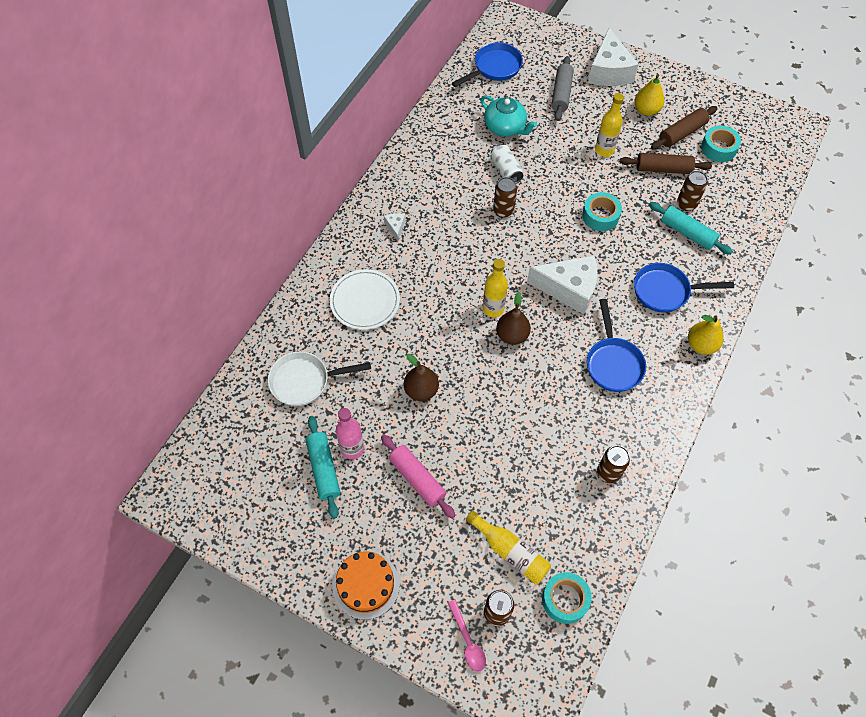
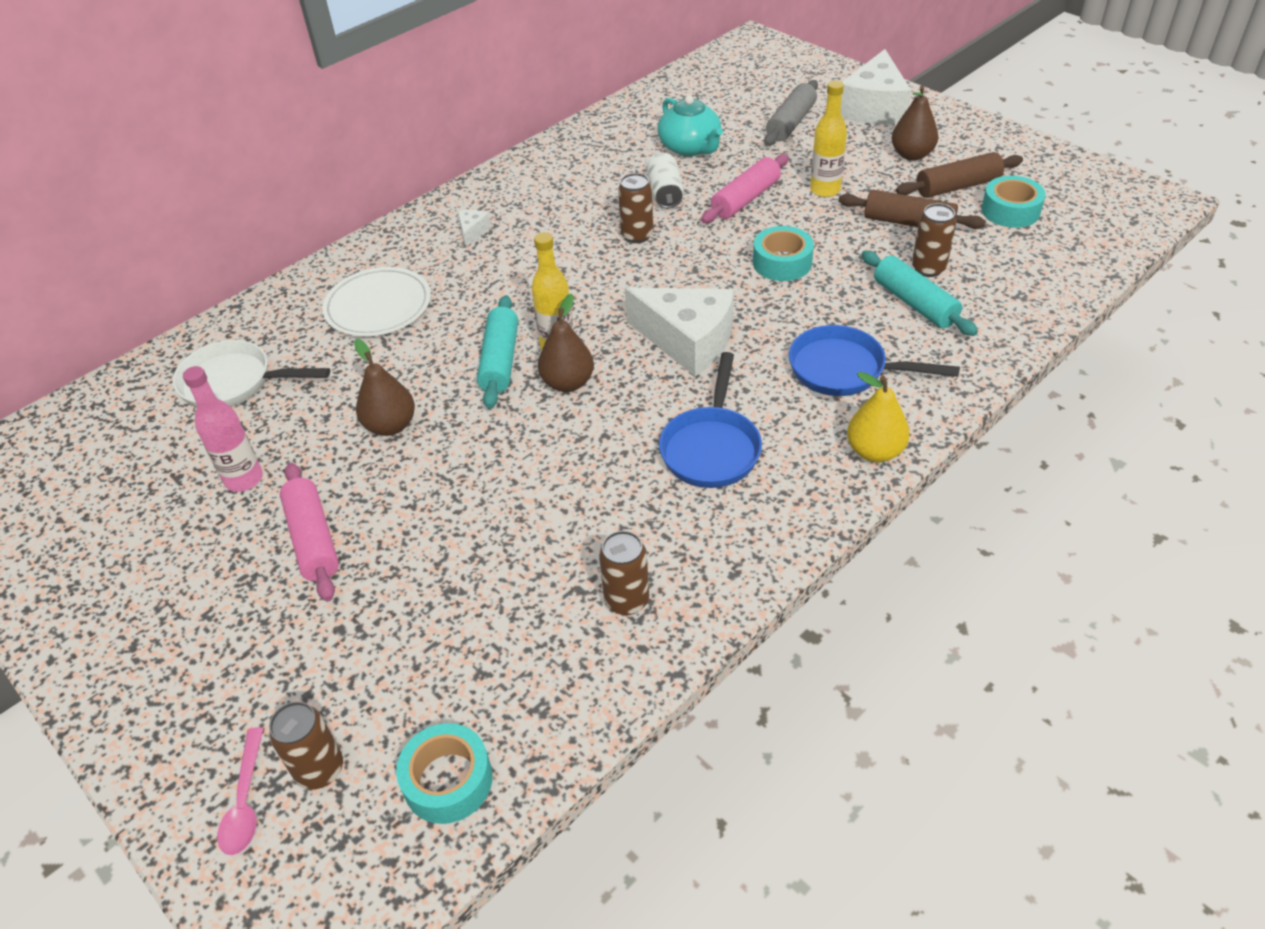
camera: 20 degrees right, 15 degrees down
turquoise rolling pin [306,416,340,519] -> turquoise rolling pin moved to [477,295,518,409]
orange cake [332,552,400,620] -> none
blue pan [452,42,523,87] -> none
yellow bottle [466,511,551,584] -> none
yellow pear [634,74,664,116] -> brown pear [892,86,938,161]
none -> pink rolling pin [701,154,789,223]

